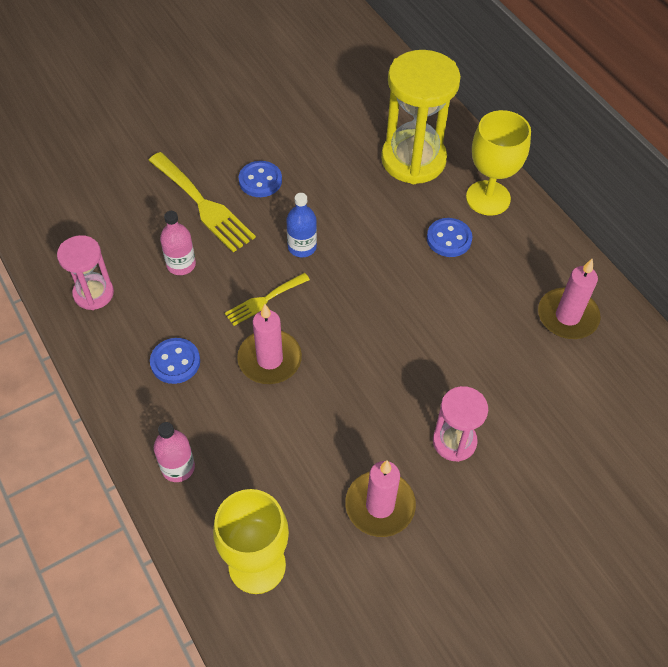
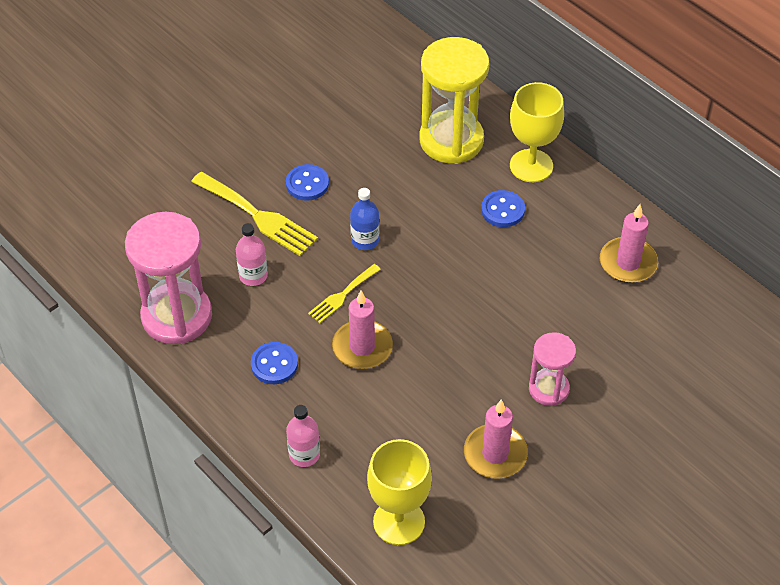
camera: 10 degrees left, 5 degrees down
pink hourglass [57,235,114,310] -> pink hourglass [125,212,212,344], size x1.80

